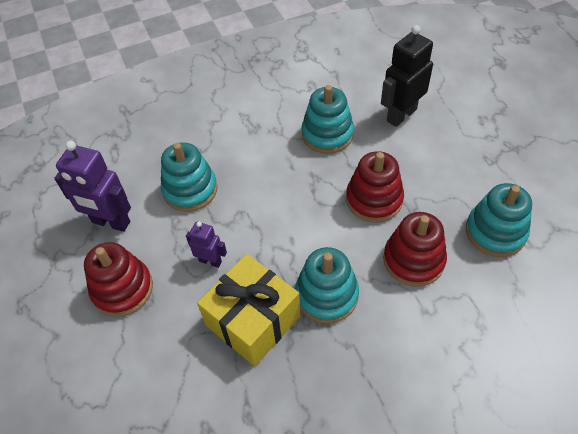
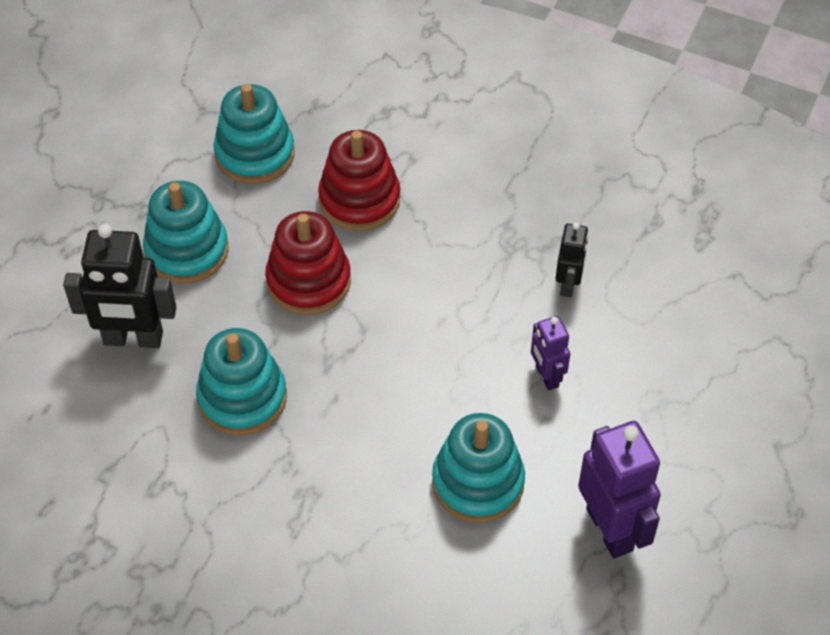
camera: 135 degrees left, 0 degrees up
red stacking toy [84,242,153,317] -> none
yellow gift [197,254,301,366] -> black robot [556,222,589,297]
turquoise stacking toy [295,247,359,323] -> turquoise stacking toy moved to [143,181,229,284]

